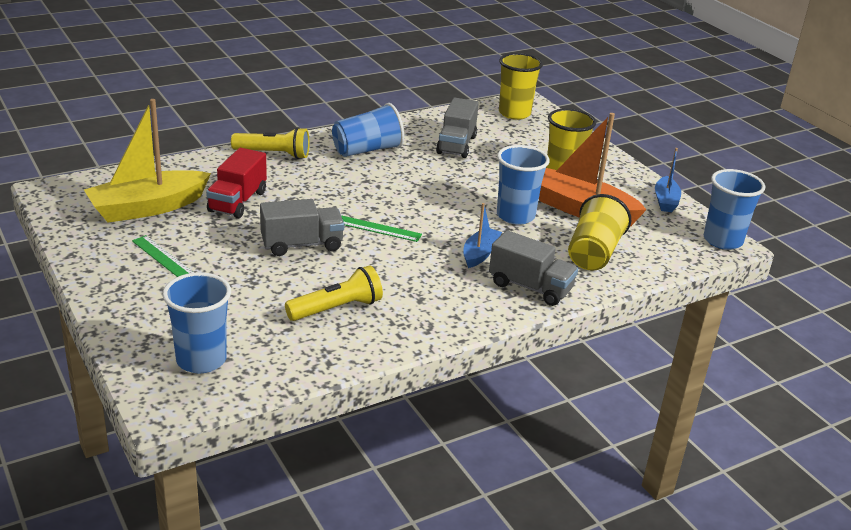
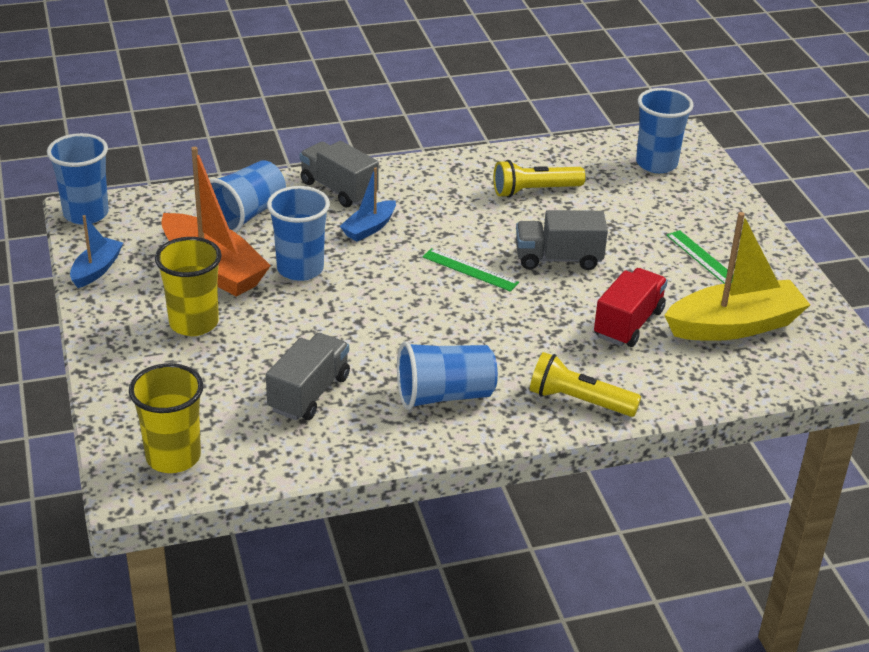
camera: 165 degrees left, 5 degrees up
yellow cup [568,194,631,271] -> blue cup [209,160,286,233]

